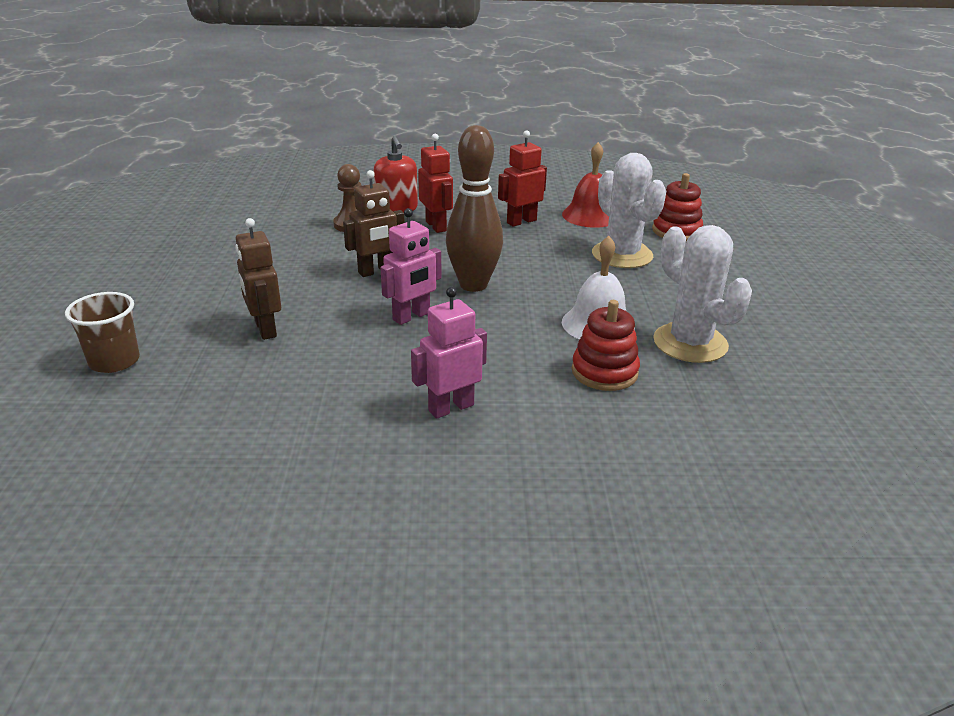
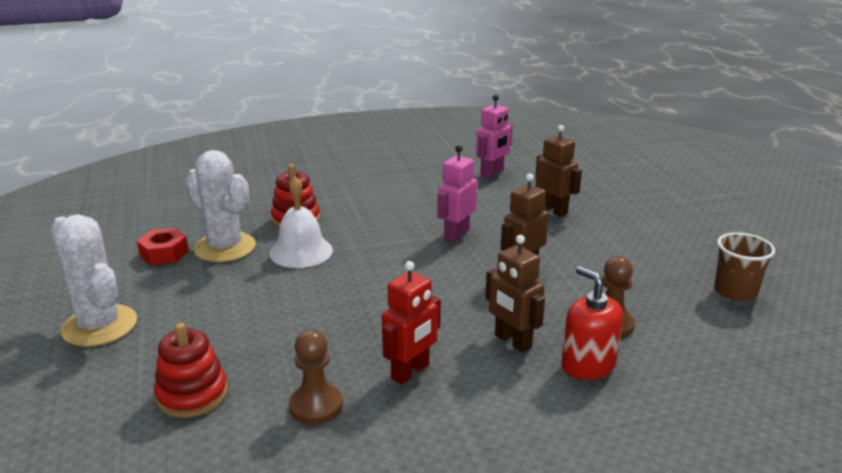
camera: 165 degrees right, 5 degrees down
brown cup [65,292,140,373] -> brown cup moved to [714,232,775,301]
pink robot [411,287,487,419] -> pink robot moved to [476,95,512,178]
red robot [418,134,453,233] -> brown robot [485,235,545,353]
brown bowling pin [446,125,503,292] -> none
red bell [562,142,609,228] -> brown pawn [289,330,343,425]
white cactus [592,153,666,268] -> white cactus moved to [51,214,137,347]
none -> red nut [137,228,189,265]

